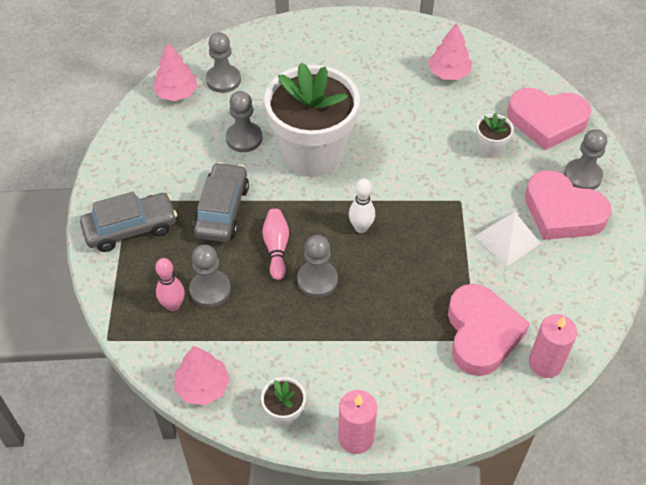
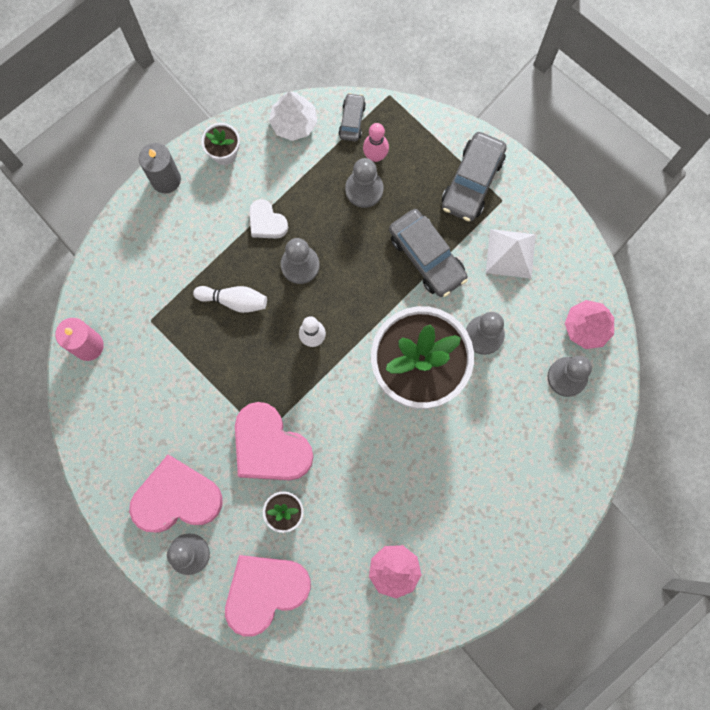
camera: 135 degrees right, 25 degrees up
pink tree [174,346,230,405] -> white tree [269,92,317,141]
pink bowling pin [262,208,289,280] -> none
pink candle [338,390,377,454] -> grey candle [139,143,181,194]
pink heart [448,284,530,376] -> pink heart moved to [235,402,313,481]
white pyramid [474,212,540,267] -> white pyramid moved to [486,229,536,279]
none -> white bowling pin [193,286,267,313]
none -> white heart [249,199,288,239]
none -> grey car [339,93,366,141]

